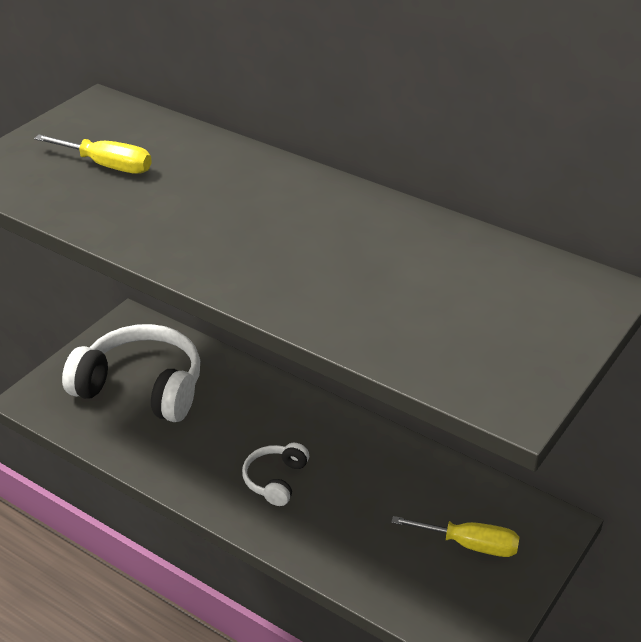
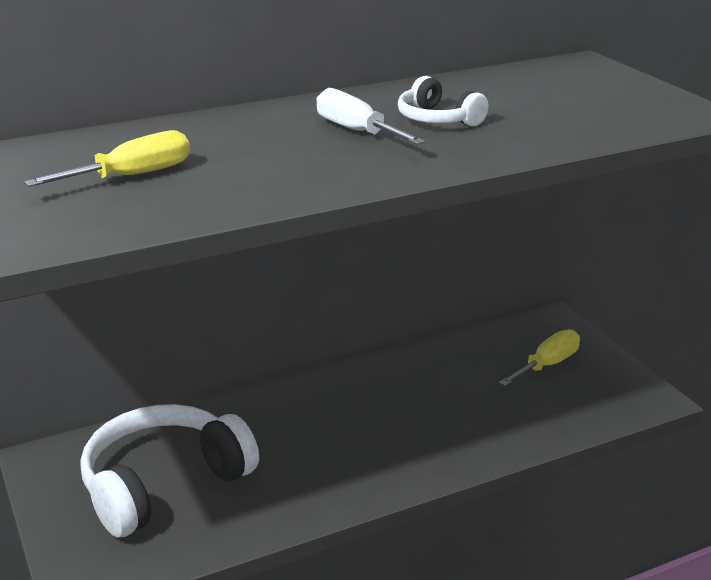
camera: 60 degrees left, 10 degrees down
white headphones [242,443,309,506] -> white headphones moved to [398,76,488,126]
none -> white screwdriver [317,88,425,145]

